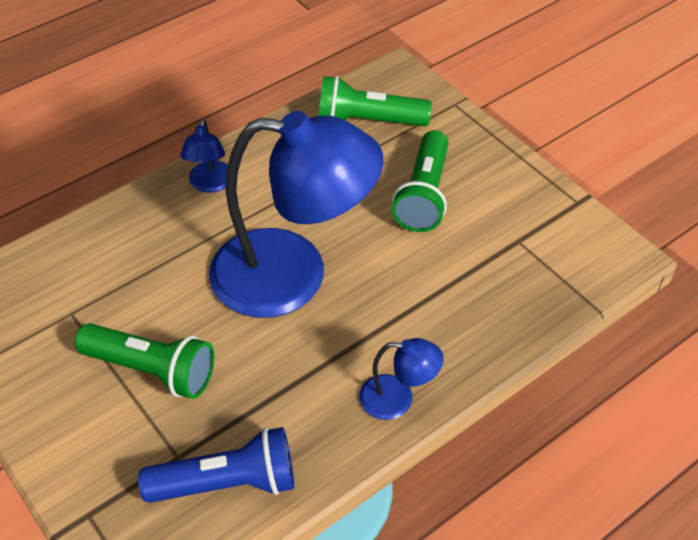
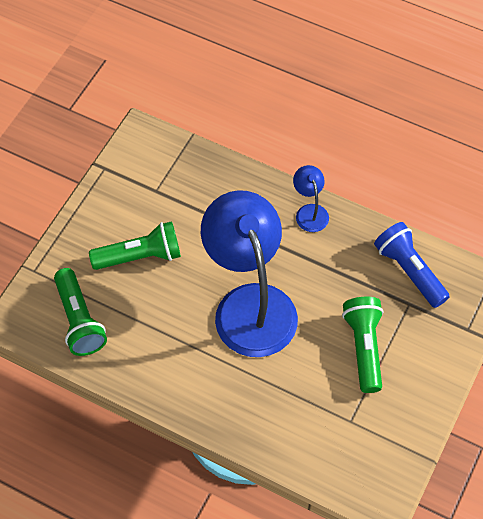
camera: 115 degrees left, 10 degrees up
blue lamp [180,118,228,193] -> none

